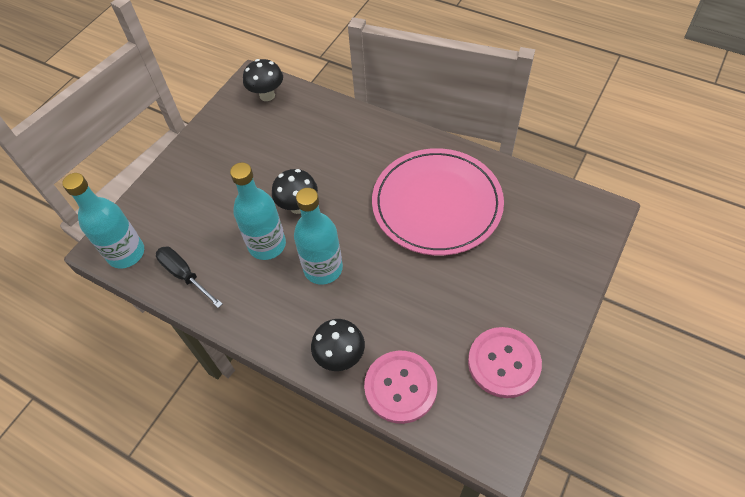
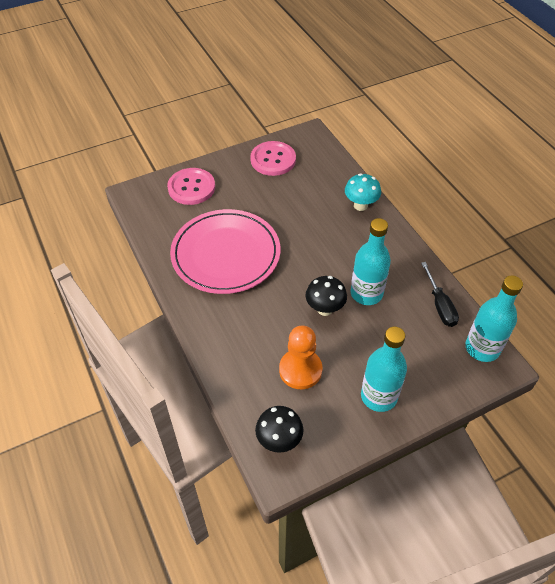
camera: 150 degrees left, 5 degrees down
turquoise bottle [294,188,343,285] -> turquoise bottle moved to [361,327,407,412]
black mushroom [311,319,365,371] -> turquoise mushroom [345,173,381,211]
pink button [364,351,437,424] -> pink button moved to [167,168,215,205]
none -> orange pawn [279,325,322,389]

